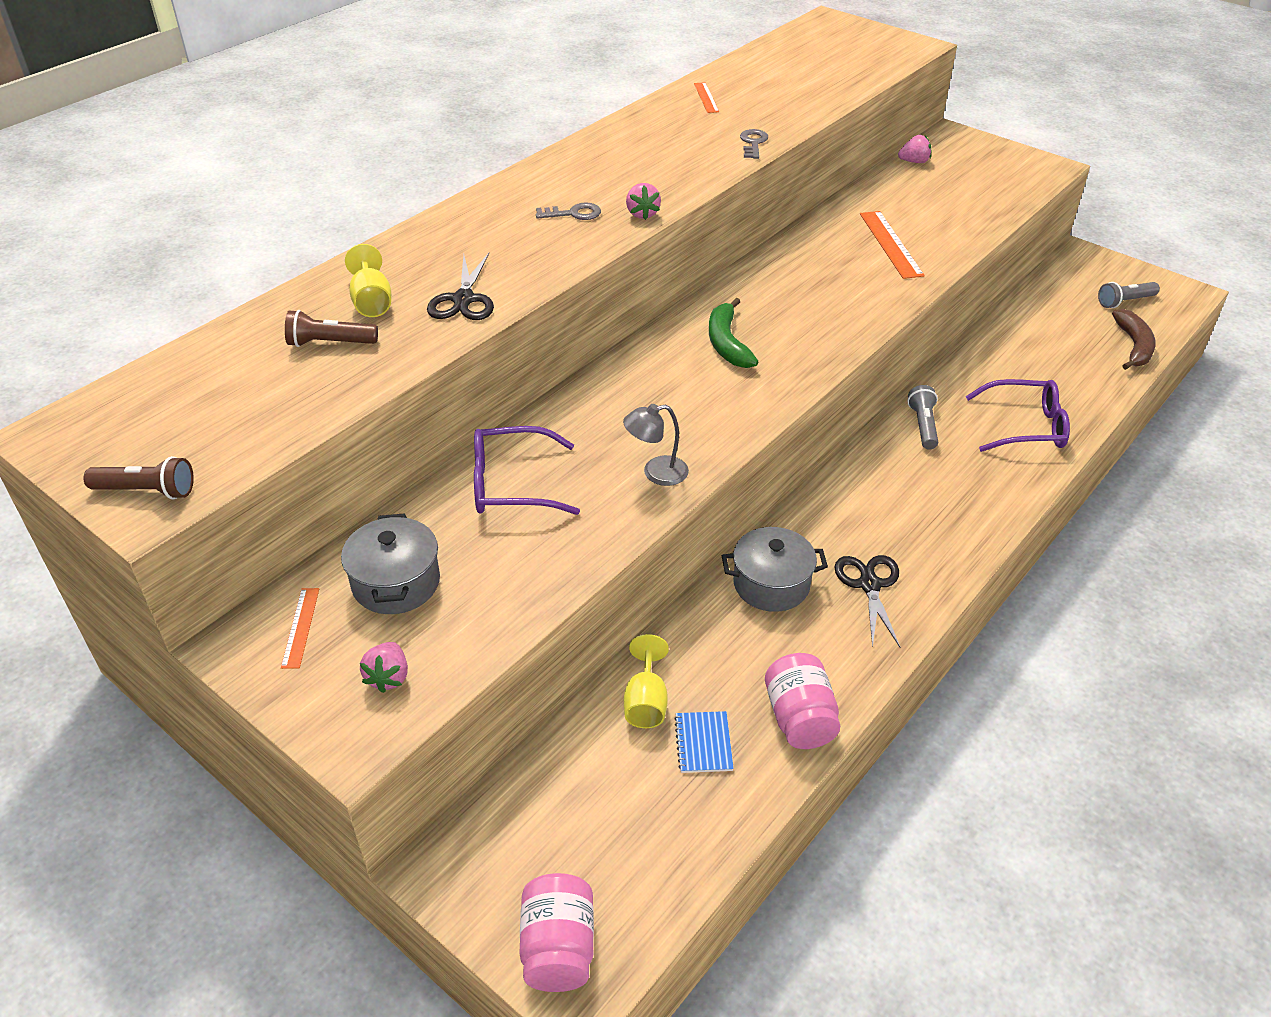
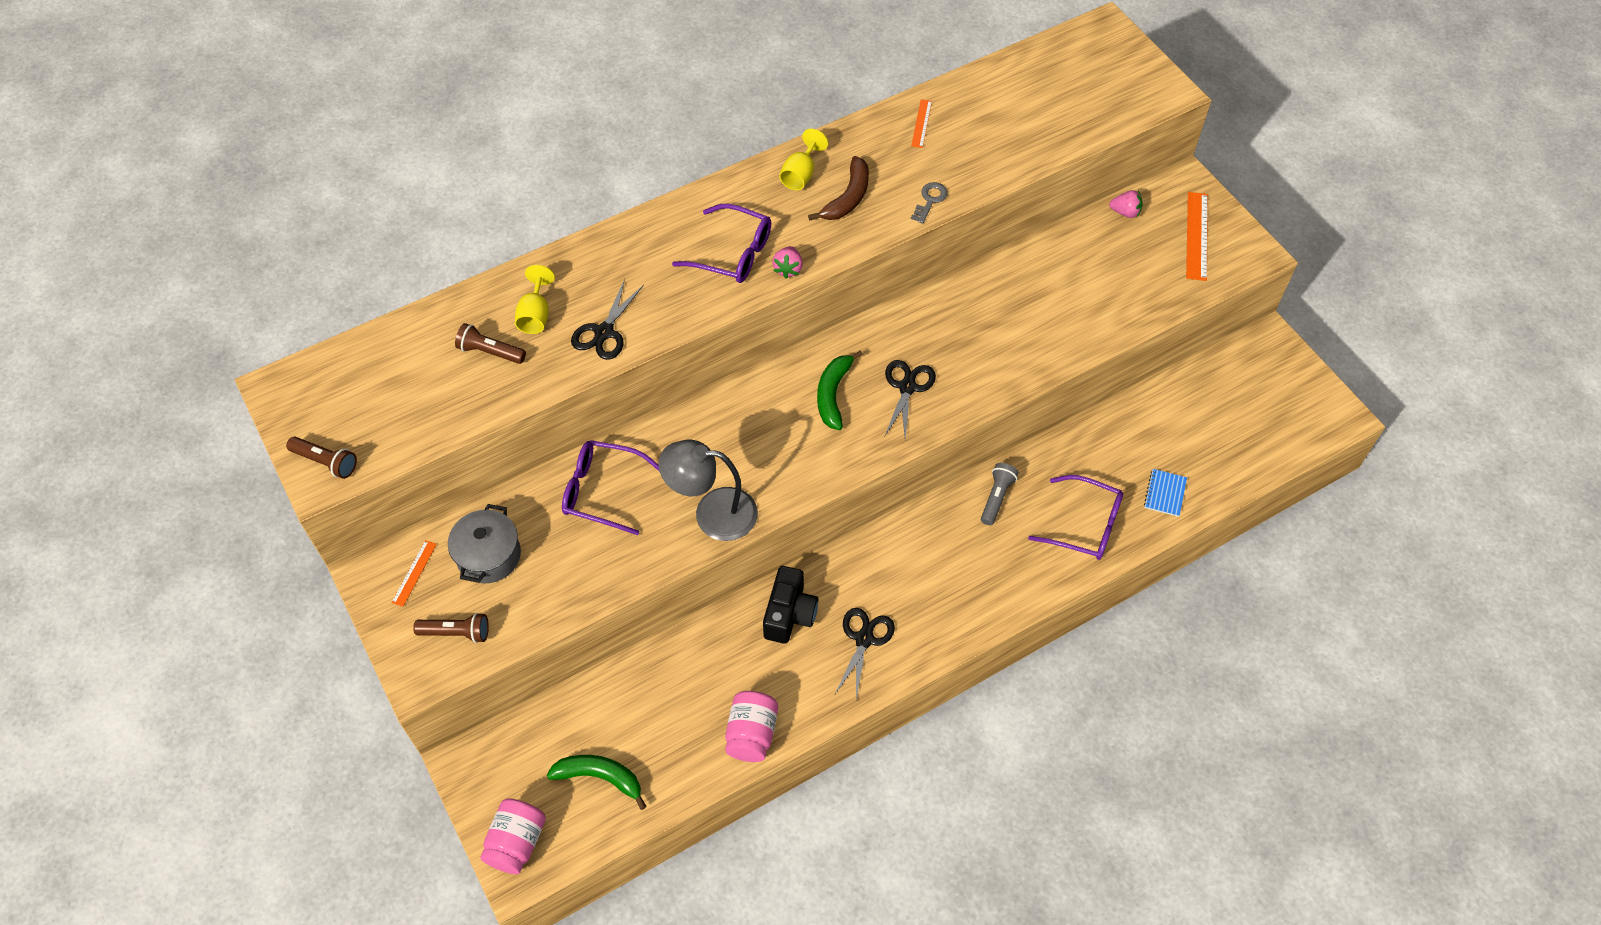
camera: 20 degrees right, 15 degrees up
pink strawberry [360,642,408,693] -> brown flashlight [413,613,489,643]
grey key [536,202,601,220] -> purple glasses [672,204,771,283]
grey lamp [623,404,689,486] -> grey lamp [659,440,758,541], size x1.74
yellow goblet [624,634,669,728] -> yellow goblet moved to [779,129,828,190]
blue notebook [674,711,734,773] -> blue notebook moved to [1144,469,1187,517]
grey pot [722,527,828,612] -> black camera [763,566,818,644]
orange ruler [860,211,925,279] -> orange ruler moved to [1186,192,1208,281]
grey flashlight [1098,282,1160,308] -> none
brown banana [1112,309,1155,370] -> brown banana moved to [808,156,869,221]
none -> green banana [547,755,647,810]
none -> black scissors [885,360,936,440]

